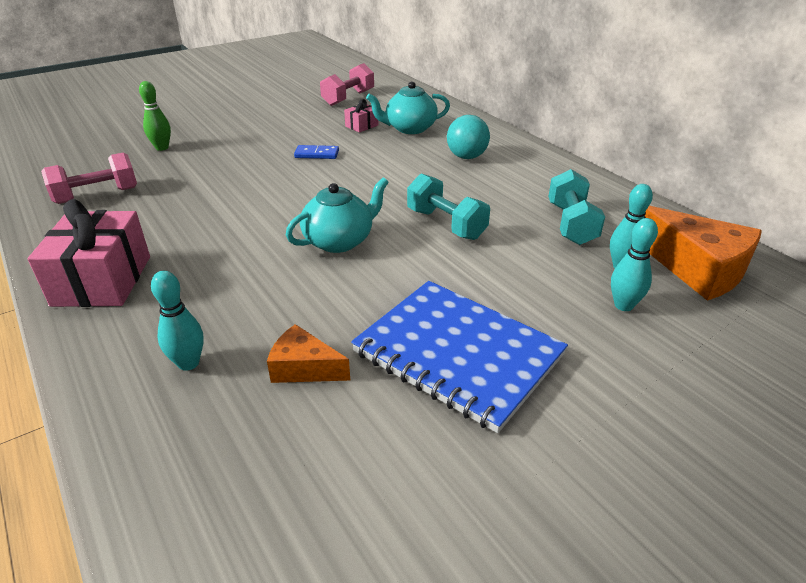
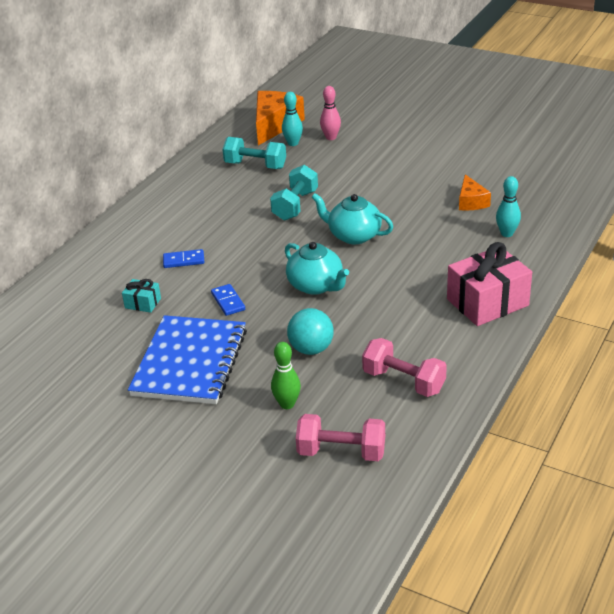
camera: 115 degrees left, 0 degrees up
pink dumbbell [320,63,374,106] -> pink dumbbell moved to [296,414,385,461]
pink gift [344,99,379,132] -> turquoise gift [122,279,161,313]
blue notebook [351,281,568,433] -> blue notebook moved to [128,315,247,404]
turquoise teapot [366,81,450,134] -> turquoise teapot moved to [285,242,349,295]
turquoise ball [447,115,490,159] -> turquoise ball moved to [287,308,334,355]
turquoise dumbbell [548,169,605,245] -> turquoise dumbbell turned 45 degrees clockwise [222,137,286,169]
turquoise bowling pin [611,218,658,311] -> pink bowling pin [320,86,341,140]
none -> blue domino [163,249,204,268]

